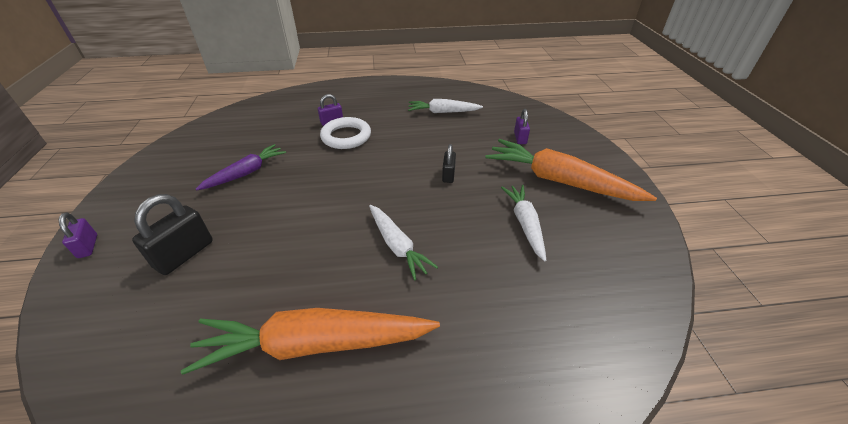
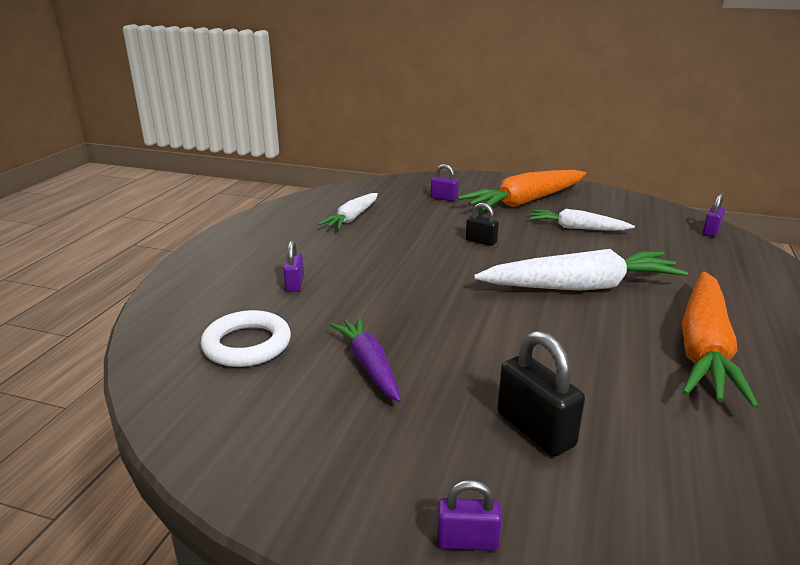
camera: 65 degrees left, 15 degrees down
white ring [320,117,371,149] -> white ring moved to [200,310,291,367]
white carrot [369,205,438,280] -> white carrot [474,249,688,291], size x1.72
none -> purple padlock [703,193,725,237]

